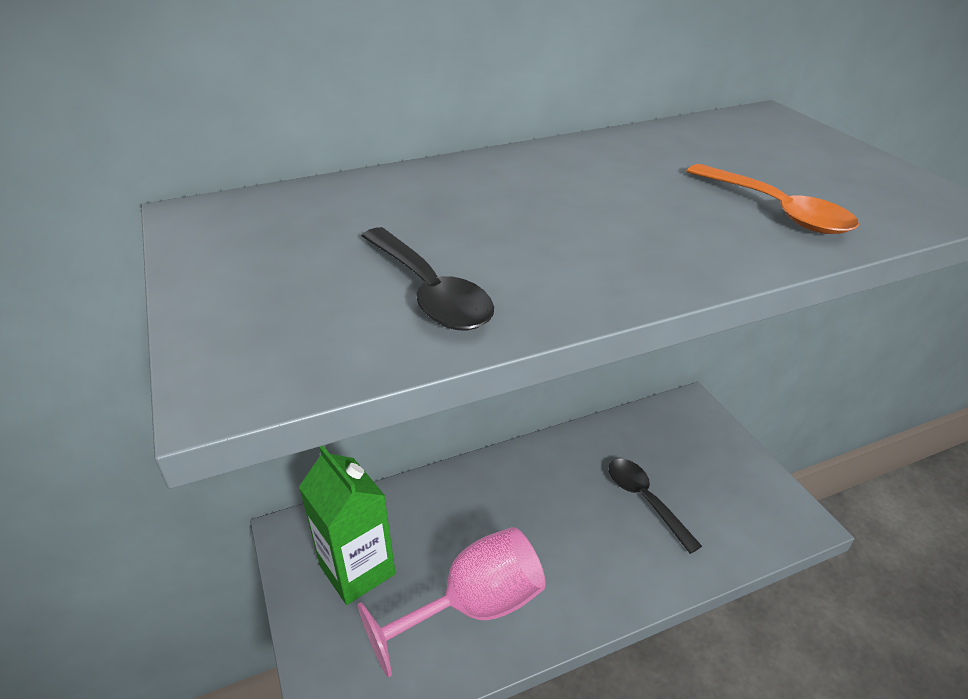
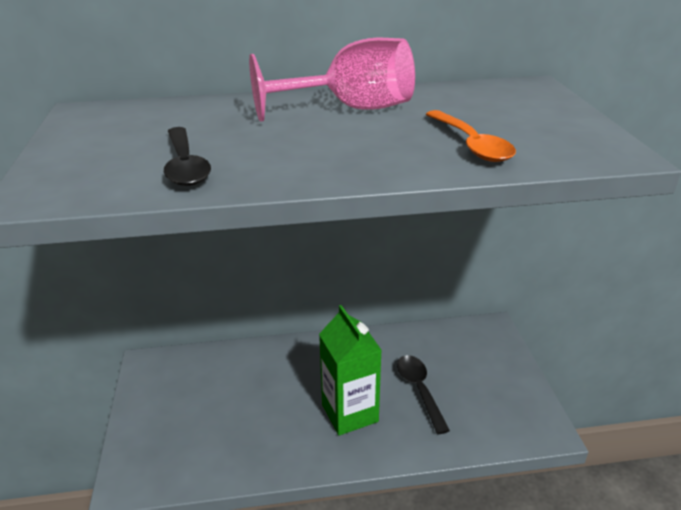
camera: 15 degrees right, 5 degrees down
green carton [299,446,396,605] -> green carton moved to [319,305,382,436]
pink goblet [358,527,546,677] -> pink goblet moved to [249,38,415,122]

